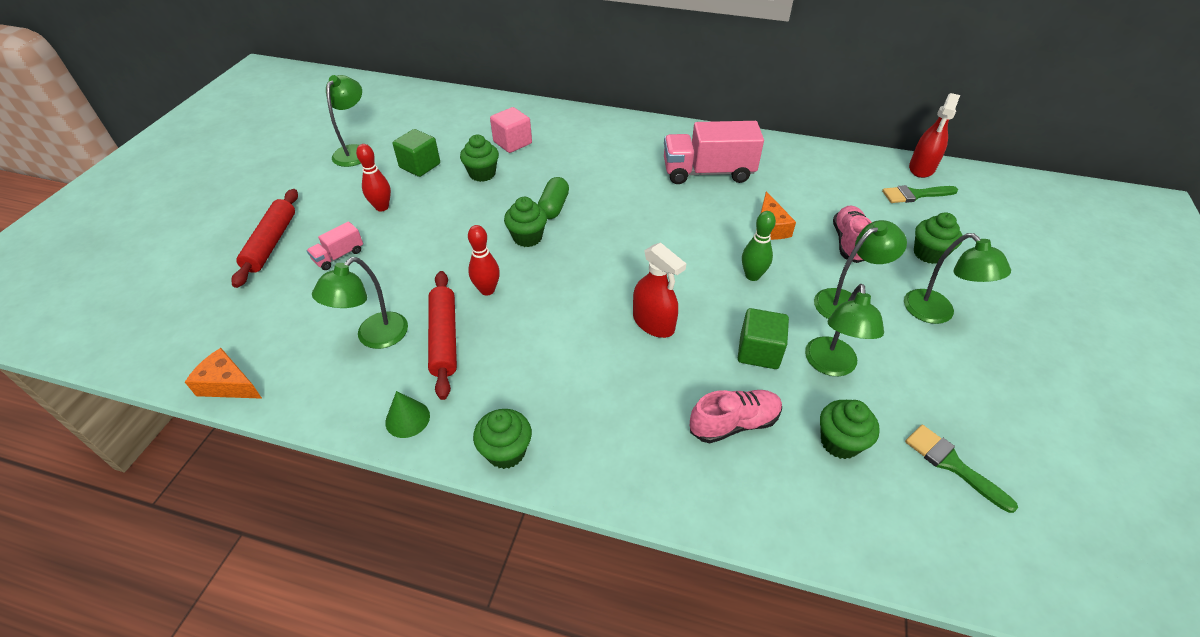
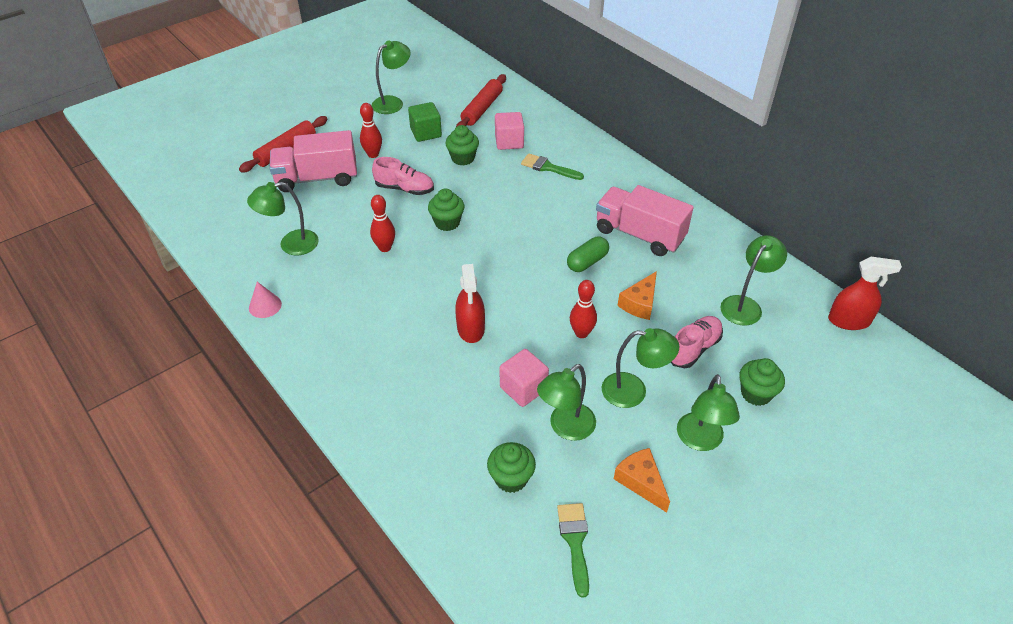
camera: 35 degrees right, 0 degrees up
orange cheese [185,348,262,399] -> orange cheese moved to [614,448,670,512]
pink truck [307,221,363,270] -> pink truck [270,130,357,192], size x2.10
green cone [385,391,430,438] -> pink cone [249,282,282,318]
red rolling pin [428,271,457,400] -> red rolling pin moved to [456,74,506,127]
green cupcake [473,409,532,469] -> none
green capsule [538,177,569,219] -> green capsule moved to [567,236,609,272]
pink shoe [690,390,782,443] -> pink shoe moved to [372,157,434,195]
green cube [738,308,789,369] -> pink cube [500,349,549,407]
green bowling pin [742,211,776,281] -> red bowling pin [570,280,597,338]
green brush [882,185,958,203] -> green brush moved to [521,153,584,180]
red spray bottle [909,93,960,178] -> red spray bottle turned 150 degrees counterclockwise [828,257,902,330]
none -> green lamp [720,235,787,326]

